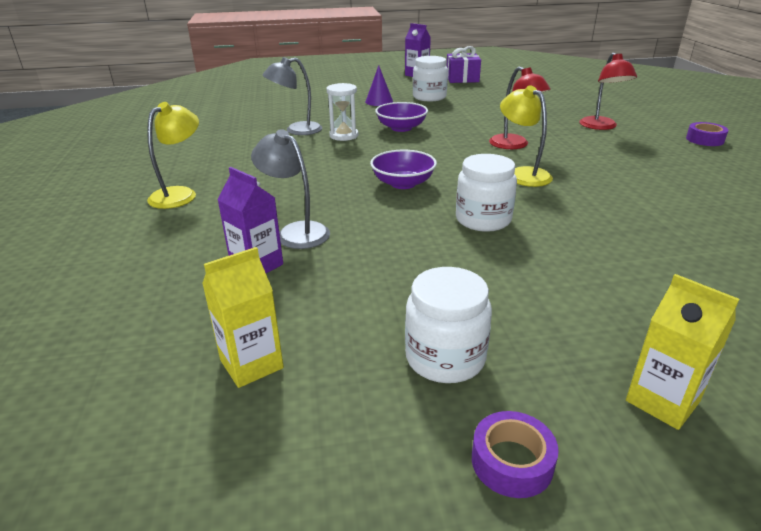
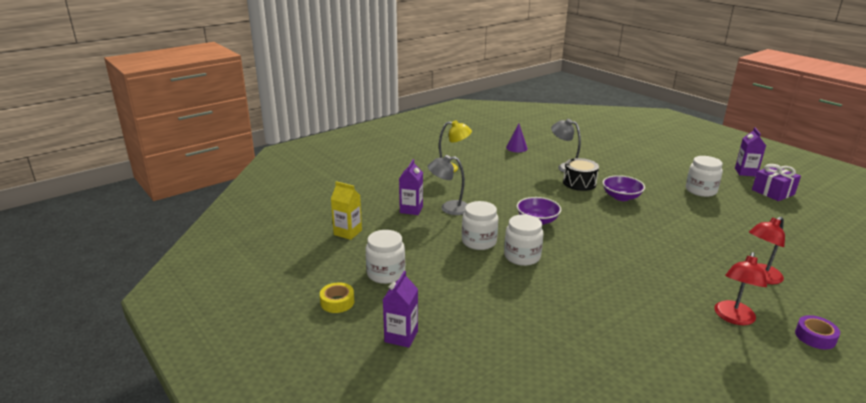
camera: 60 degrees right, 5 degrees down
grey lamp [251,129,330,249] -> grey lamp turned 105 degrees counterclockwise [428,155,467,215]
white hourglass [326,83,359,141] -> black drum [563,158,599,191]
purple cone [365,65,393,106] -> purple cone moved to [506,123,528,152]
purple tape [472,411,559,498] -> yellow tape [320,282,354,313]
red lamp [489,66,551,149] -> red lamp moved to [715,252,767,325]
yellow lamp [500,85,553,187] -> none
yellow carton [626,274,739,430] -> purple carton [383,271,418,348]
none -> white jar [462,201,498,250]

